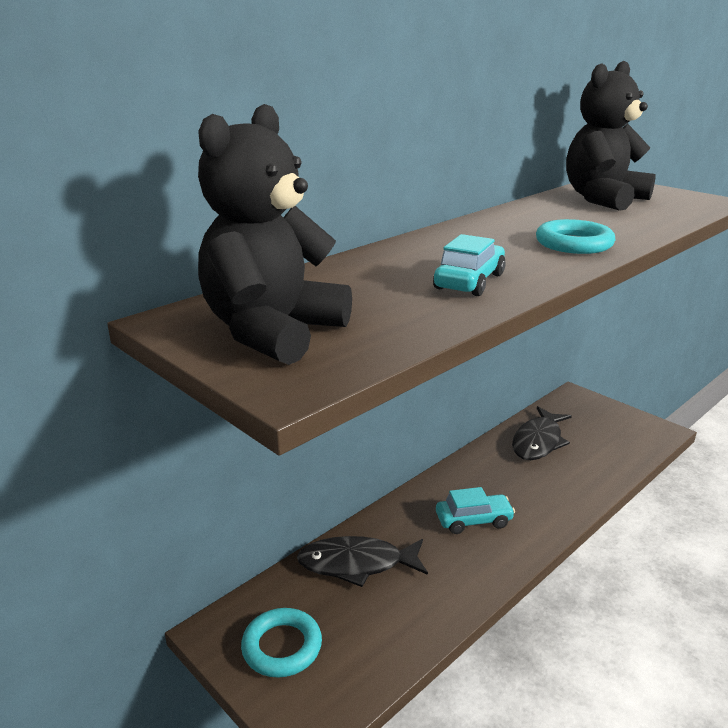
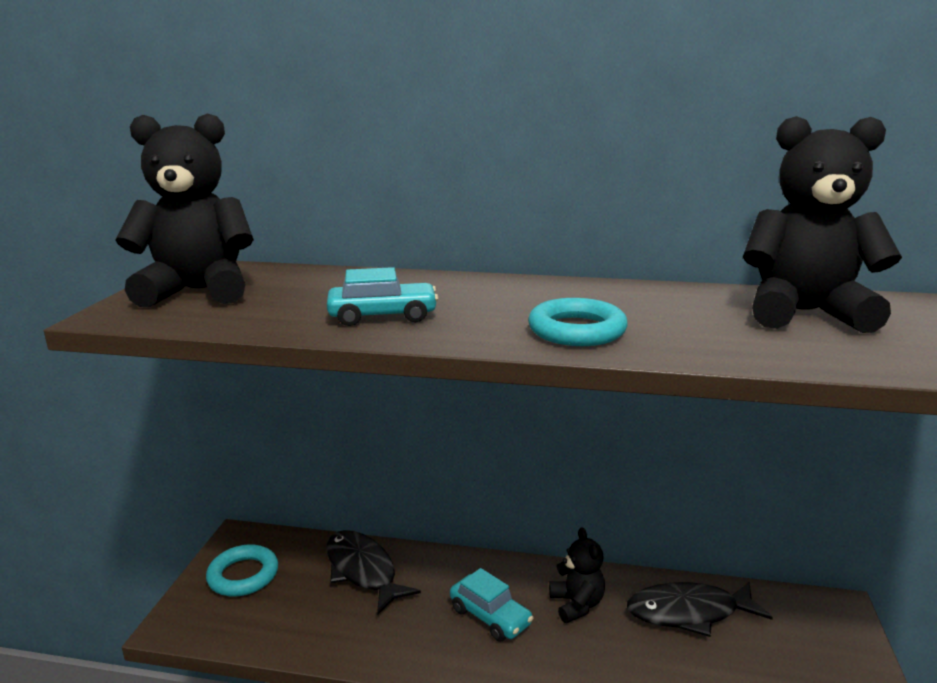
camera: 55 degrees right, 5 degrees down
none -> black teddy bear [549,528,605,623]

